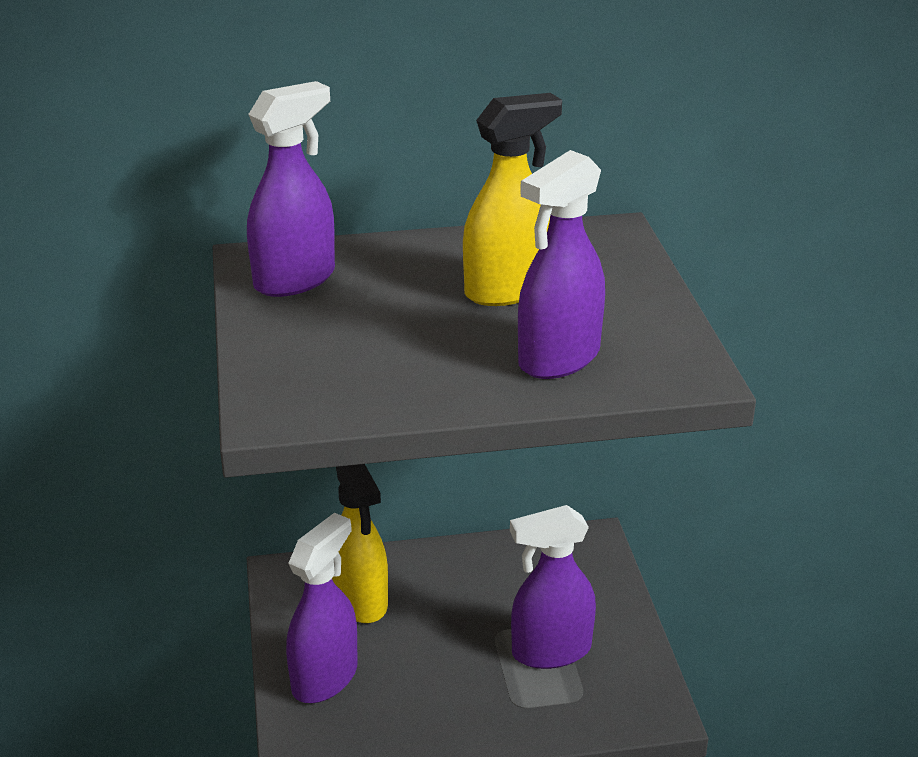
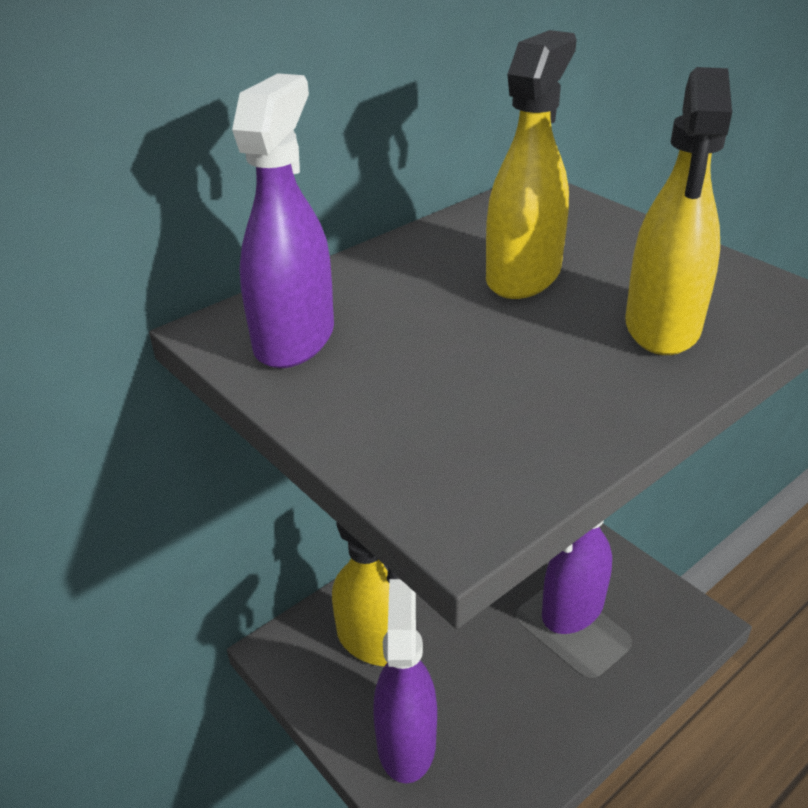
camera: 30 degrees left, 5 degrees up
purple spray bottle [518,150,605,379] -> yellow spray bottle [625,67,732,355]

